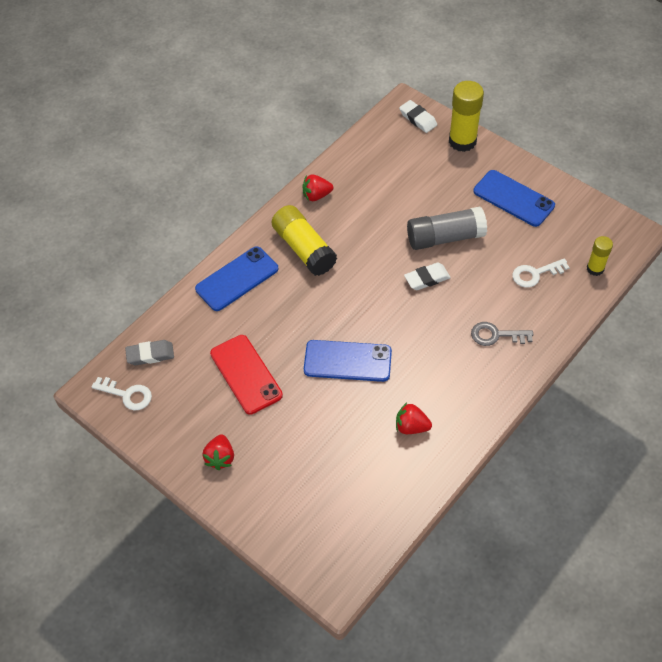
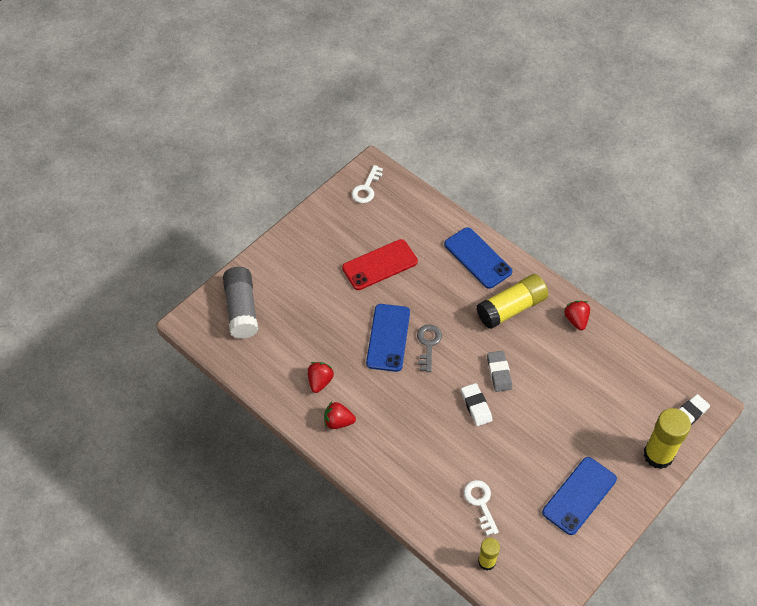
camera: 90 degrees right, 0 degrees up
grey eraser [125,340,174,365] -> grey eraser moved to [487,351,512,392]
red strawberry [202,434,234,470] -> red strawberry moved to [324,402,356,429]
grey glue stick [407,207,487,250] -> grey glue stick moved to [223,267,258,339]
grey key [471,322,533,346] -> grey key moved to [417,324,442,372]

